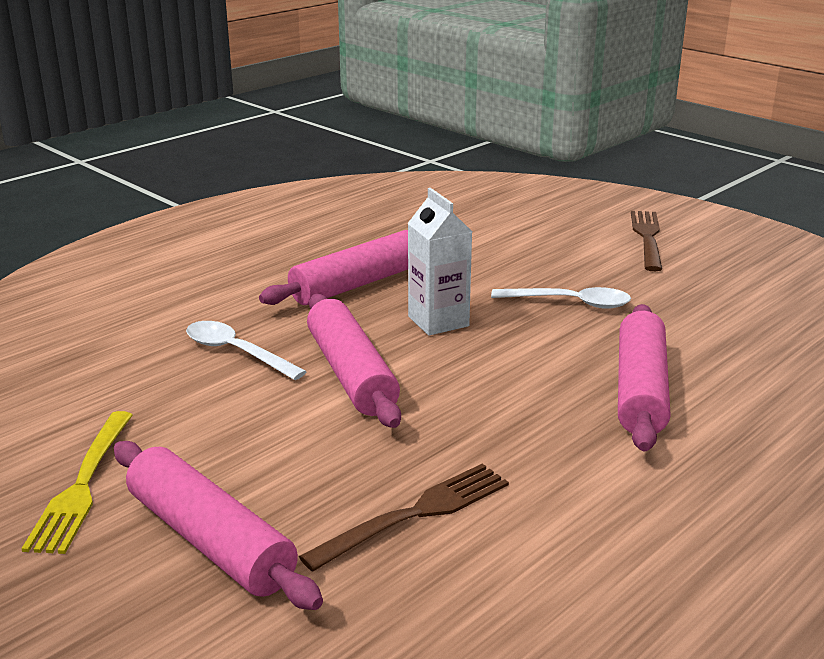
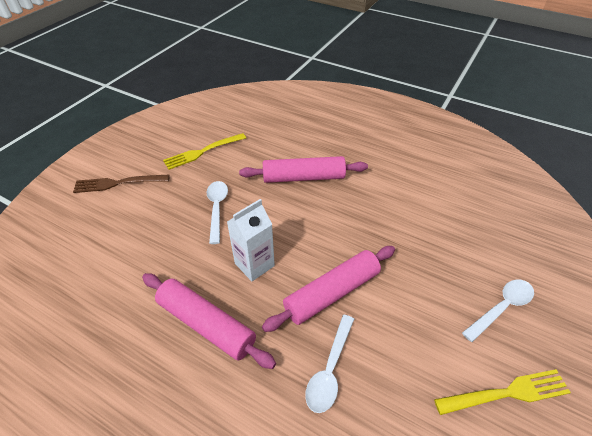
camera: 105 degrees left, 20 degrees up
pink rolling pin [114,441,323,610] -> white spoon [462,280,534,342]
brown fork [299,464,509,572] -> none
none -> yellow fork [163,133,246,170]

